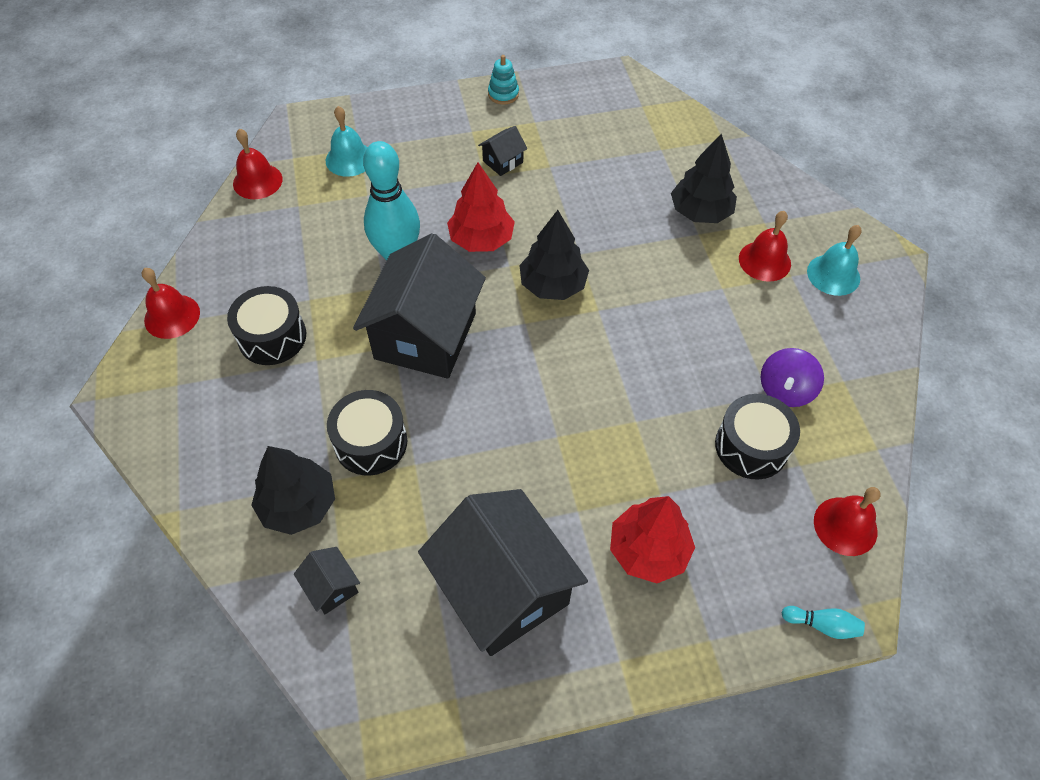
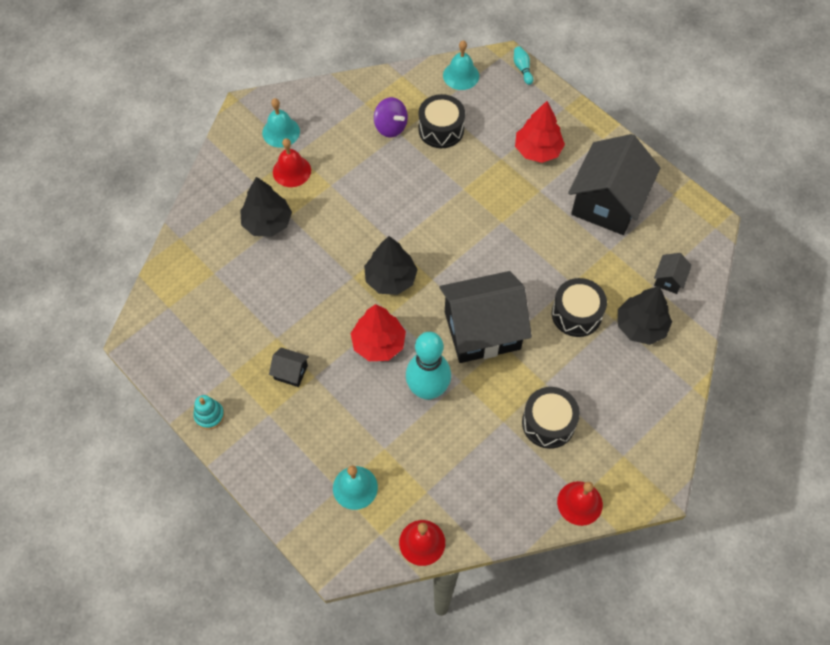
camera: 120 degrees left, 5 degrees up
purple spinning top [761,348,824,407] -> purple spinning top turned 45 degrees clockwise [374,97,408,138]
red bell [814,487,881,556] -> turquoise bell [443,40,479,90]

